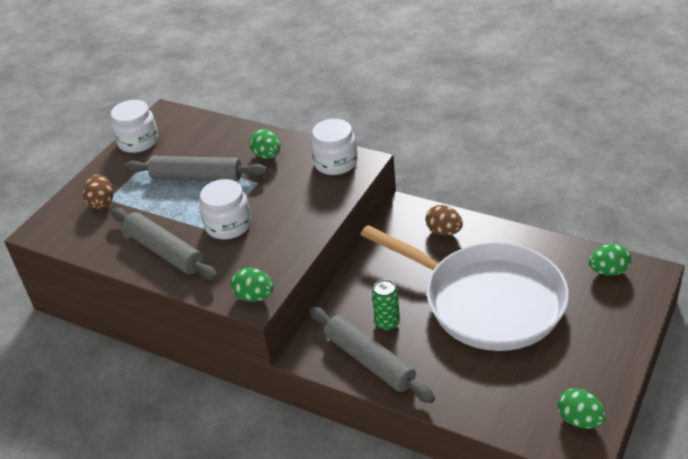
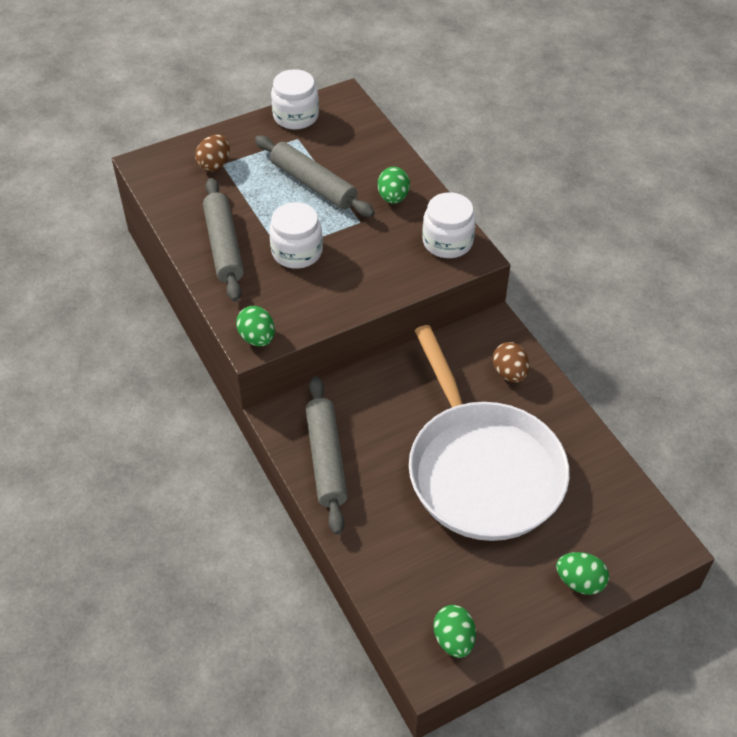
camera: 30 degrees right, 10 degrees up
green can [372,279,400,331] -> none
green egg [589,244,631,276] -> green egg moved to [556,552,609,595]

